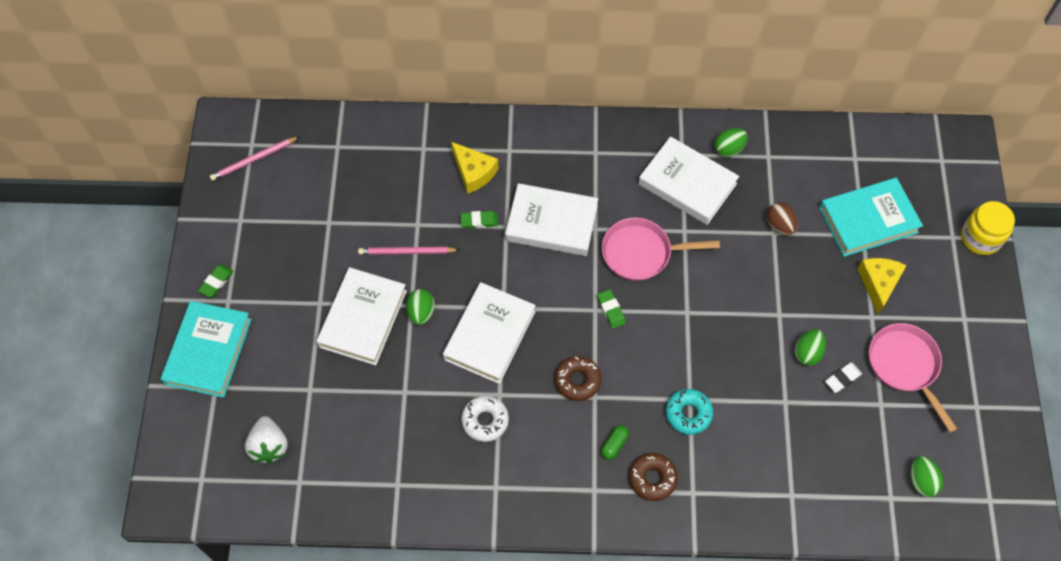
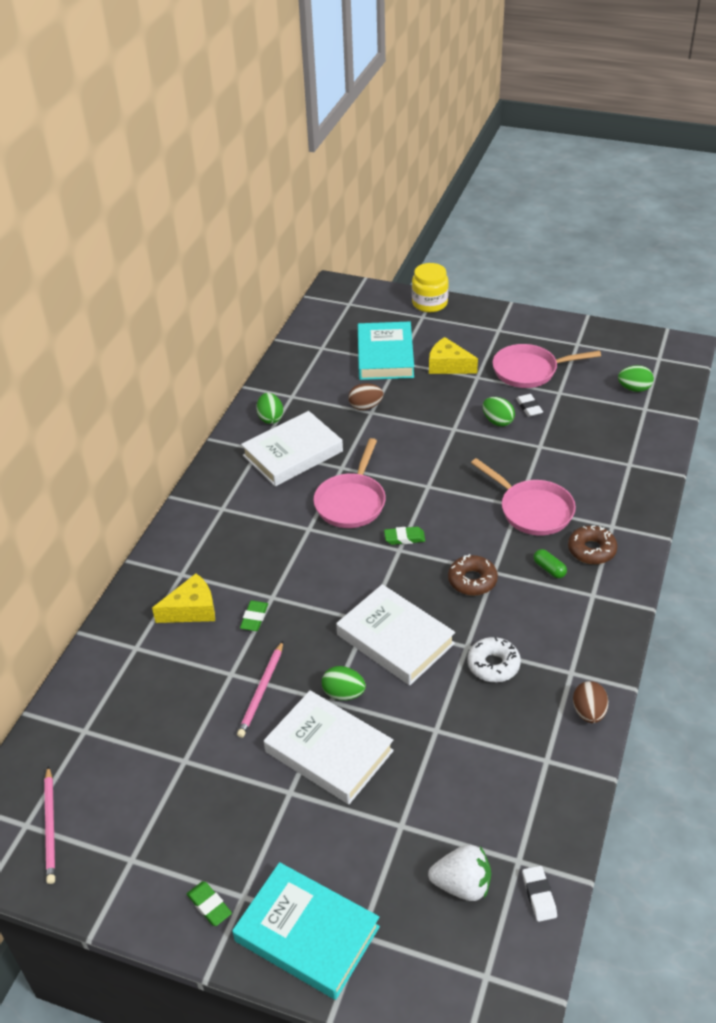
camera: 70 degrees left, 20 degrees down
white book [505,183,598,256] -> none
turquoise donut [666,389,713,435] -> pink pan [471,458,576,535]
none -> white eraser [522,866,557,922]
none -> brown egg [573,681,608,723]

